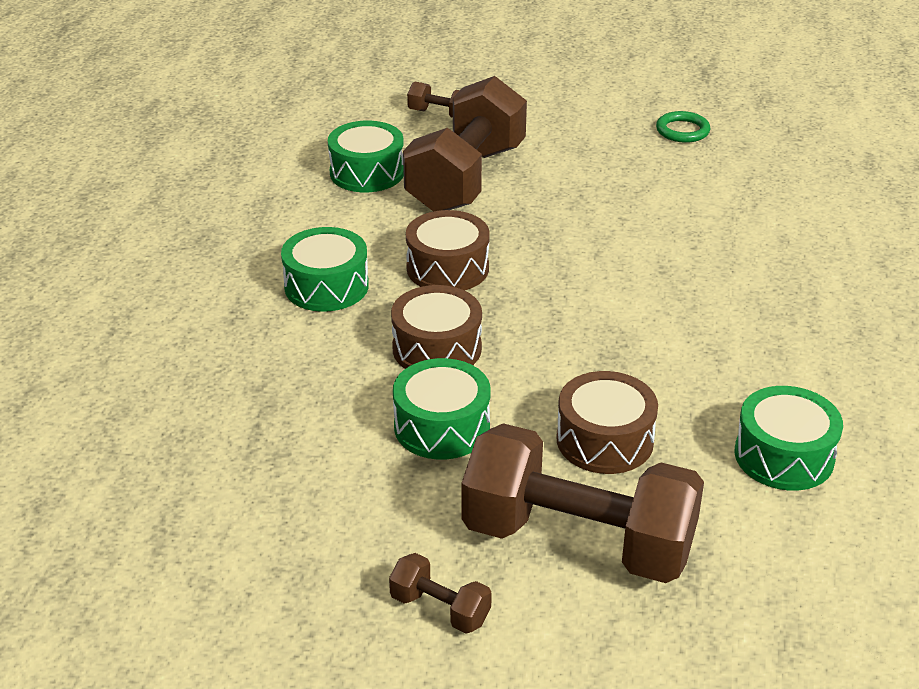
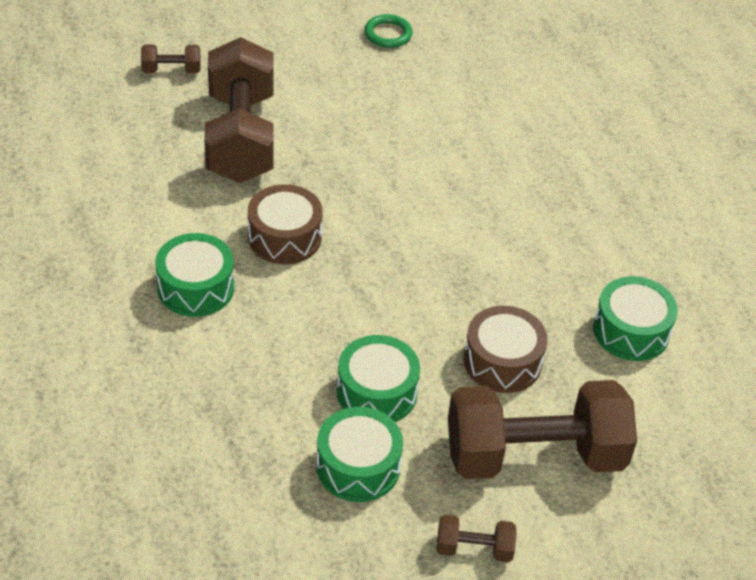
camera: 30 degrees left, 10 degrees up
green drum [328,121,404,192] -> green drum moved to [316,407,403,502]
brown drum [391,285,482,369] -> none

